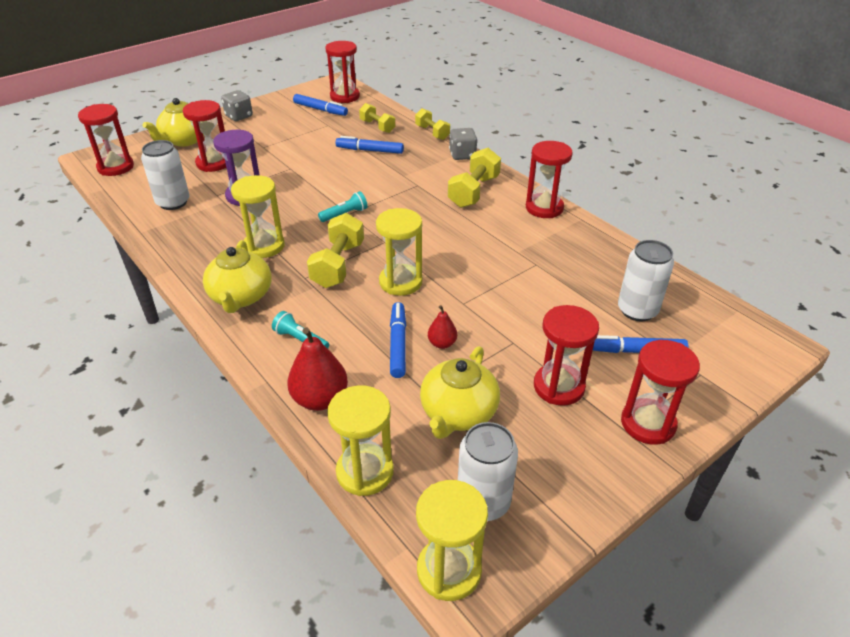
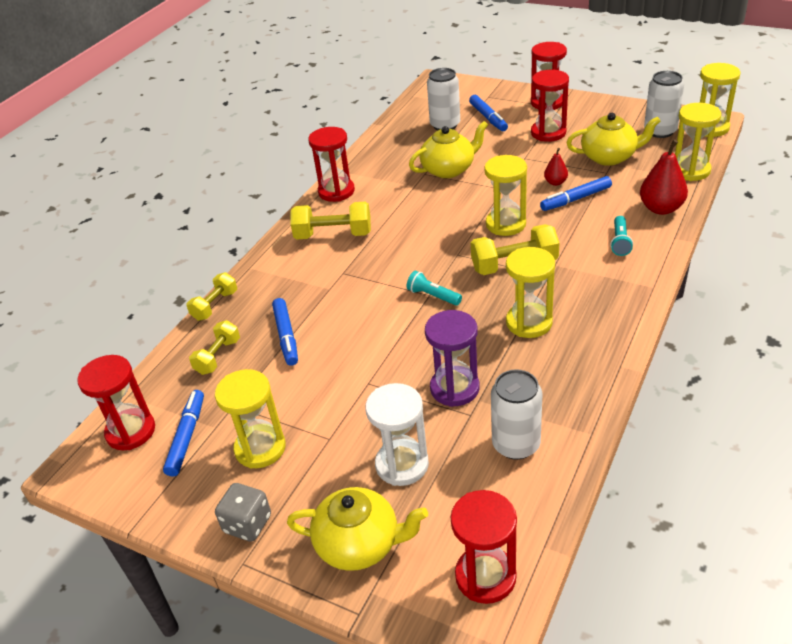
camera: 110 degrees left, 0 degrees up
red hourglass [183,100,226,172] -> white hourglass [365,383,429,486]
yellow teapot [203,240,271,313] -> yellow teapot moved to [409,121,488,178]
grey dice [449,128,477,160] -> none
none -> yellow hourglass [215,369,286,469]

